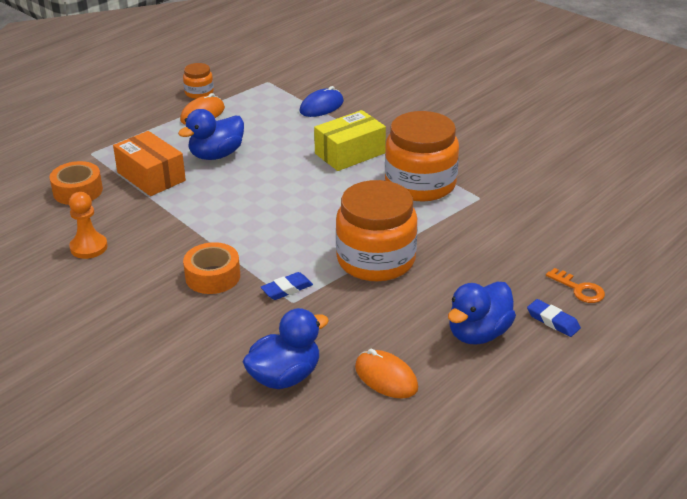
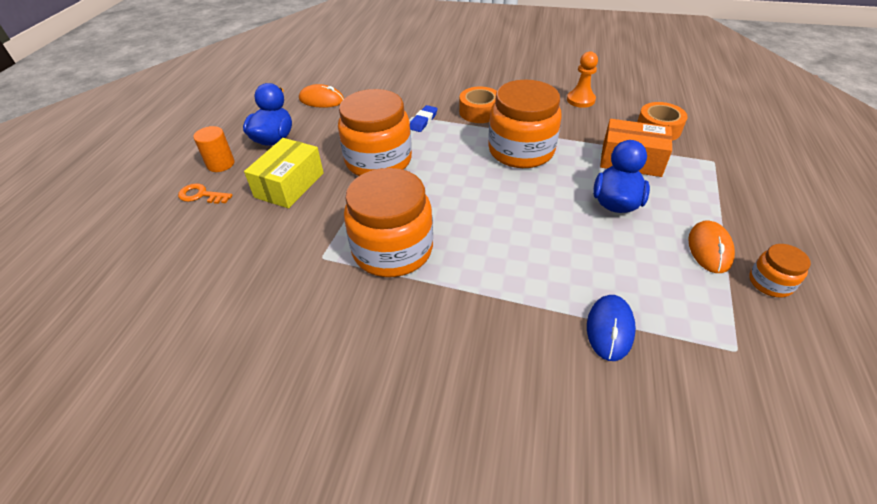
camera: 150 degrees right, 10 degrees up
blue duck [243,308,329,389] -> none
yellow box [314,110,386,171] -> yellow box moved to [244,138,324,208]
blue eraser [527,299,581,337] -> orange cylinder [194,126,235,172]
none -> orange jar [488,80,561,168]

